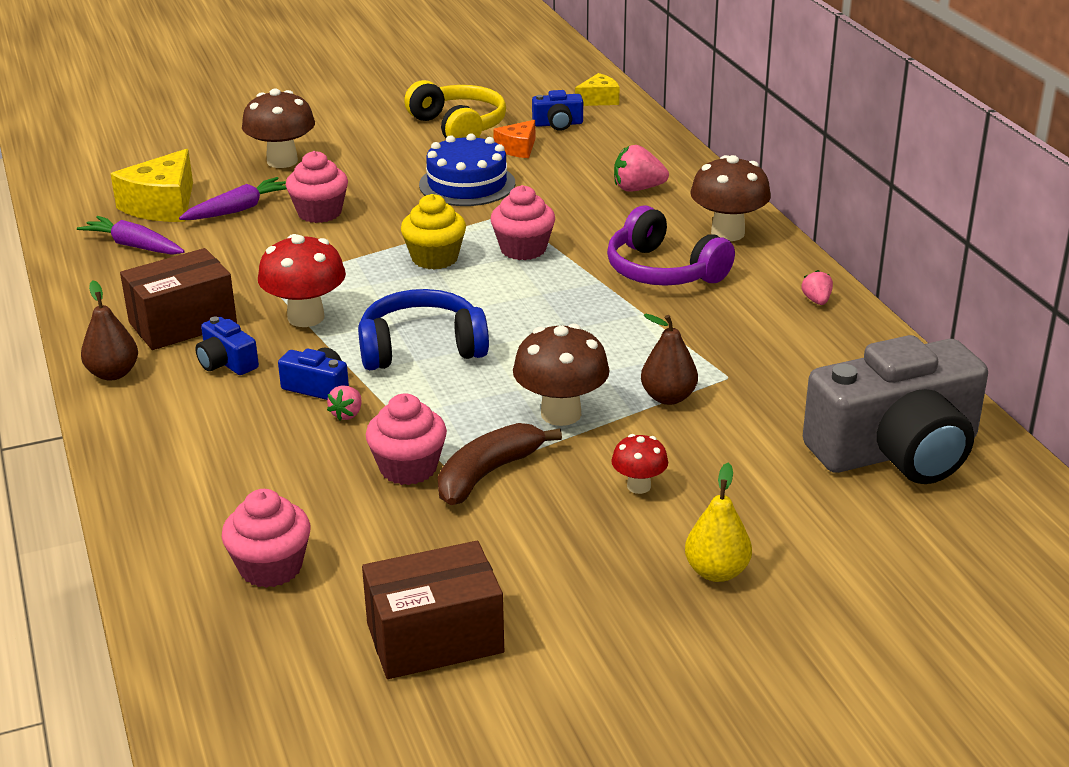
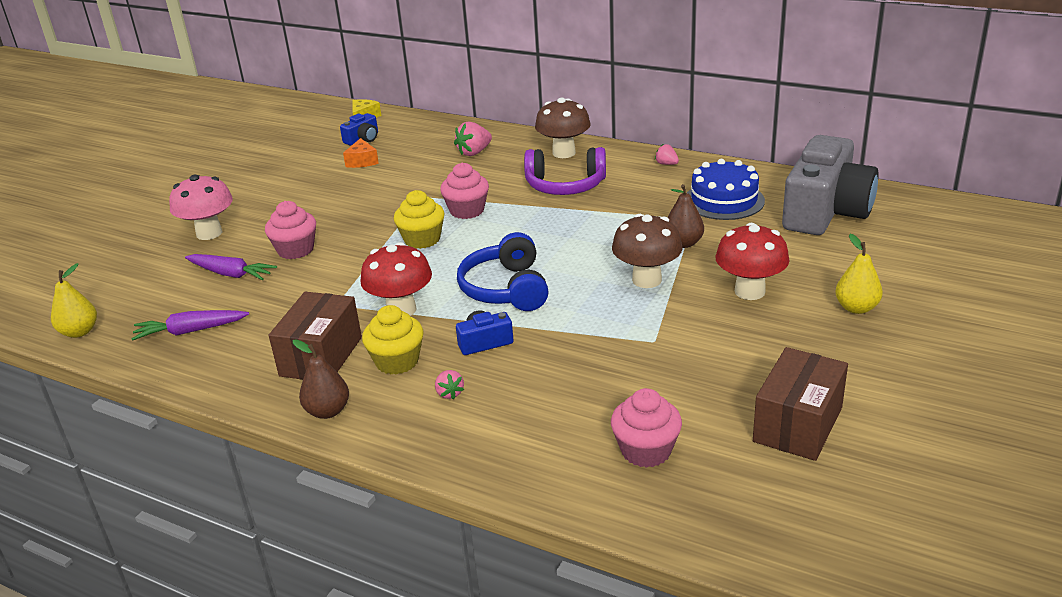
camera: 40 degrees left, 0 degrees up
yellow cheese [111,149,193,222] -> none
purple carrot [179,177,287,220] -> purple carrot turned 105 degrees clockwise [185,254,277,280]
blue camera [195,317,259,375] -> yellow cupcake [362,305,424,375]
brown mushroom [242,89,315,168] -> pink mushroom [169,175,233,240]
pink strawberry [327,386,362,420] -> pink strawberry moved to [435,370,464,399]
blue headphones [358,289,489,370] -> blue headphones turned 45 degrees counterclockwise [457,232,549,311]
pink cupcake [366,394,447,485] -> none
yellow headphones [404,80,506,138] -> none
blue cake [419,134,515,206] -> blue cake moved to [687,159,765,220]
brown banana [438,423,562,505] -> none
red mushroom [611,434,668,494] -> red mushroom [715,223,790,300], size x1.81
none -> yellow pear [51,263,97,338]

